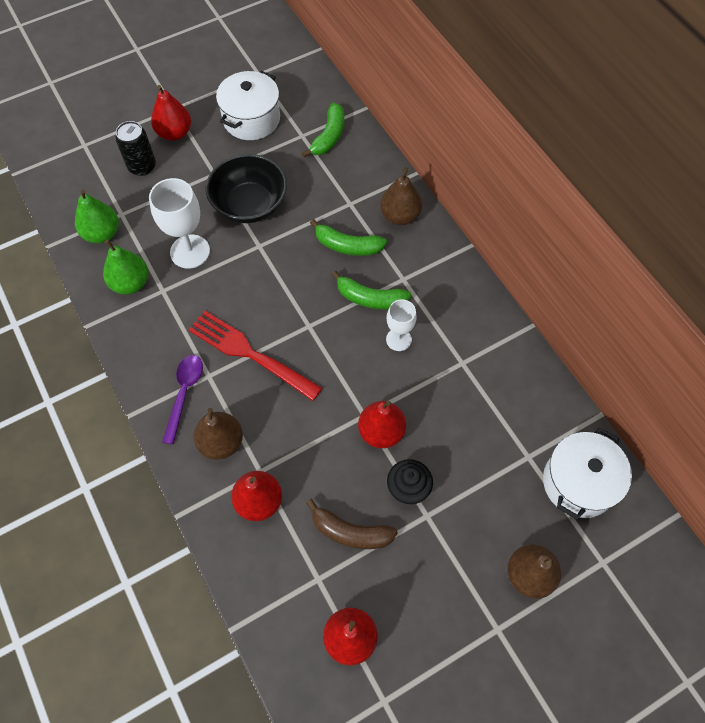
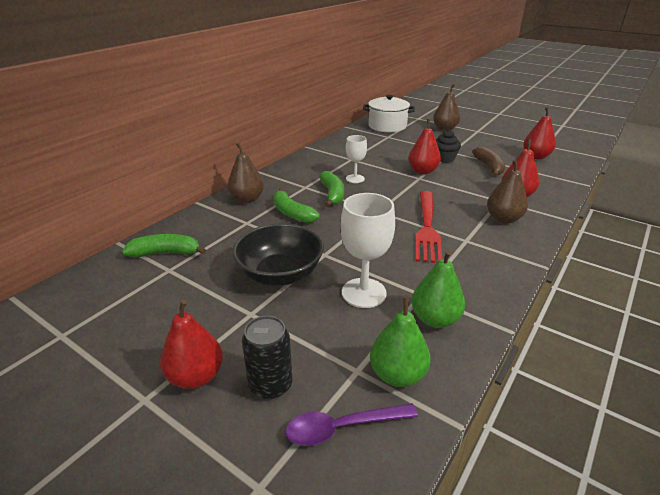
camera: 115 degrees left, 30 degrees down
purple spoon [162,355,203,445] -> purple spoon moved to [285,403,418,446]
white pot [216,71,280,140] -> none
green banana [310,219,387,256] -> green banana turned 150 degrees clockwise [273,188,320,223]

